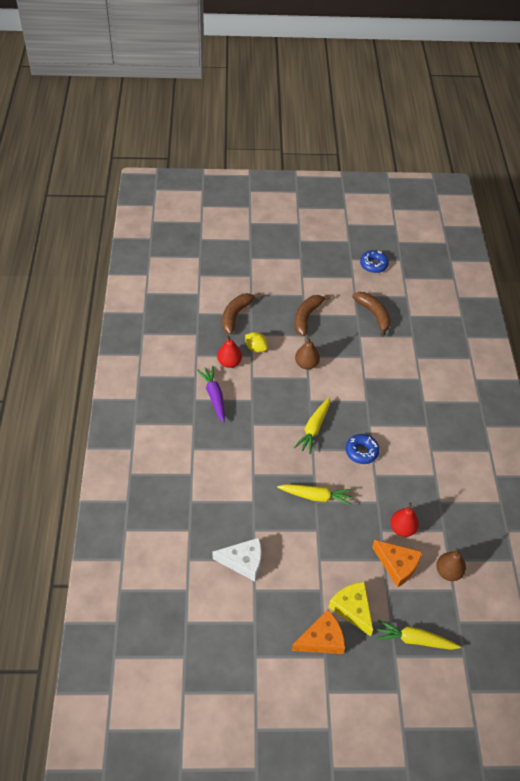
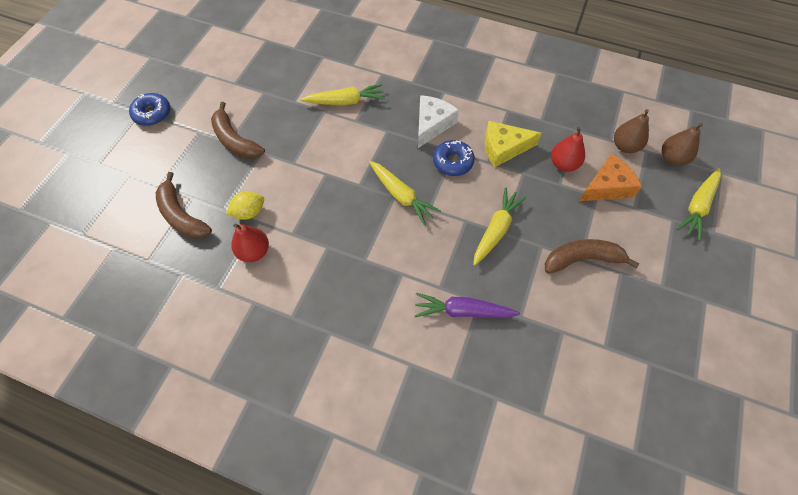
camera: 65 degrees left, 10 degrees up
purple carrot [197,366,225,423] -> purple carrot moved to [414,293,520,318]
white cheese [213,538,262,581] -> white cheese moved to [418,95,459,148]
orange cheese [292,610,345,654] -> none
brown pear [295,337,320,369] -> brown pear moved to [662,123,703,166]
yellow cheese [329,582,373,636] -> yellow cheese moved to [485,121,542,167]
brown banana [352,292,391,337] -> brown banana moved to [544,239,639,274]
blue donut [360,250,389,273] -> blue donut moved to [129,93,170,126]
none -> yellow carrot [301,84,385,105]

